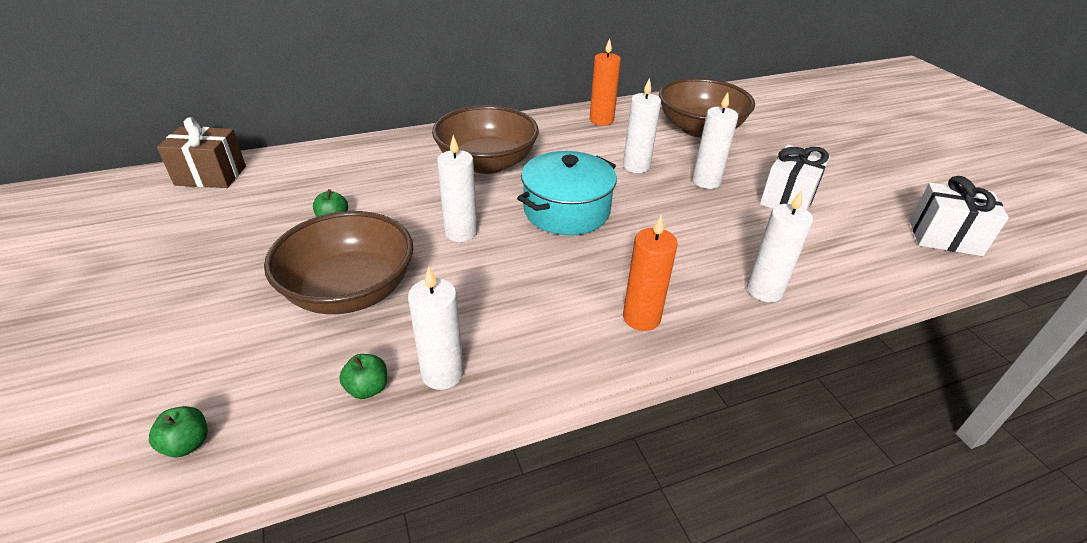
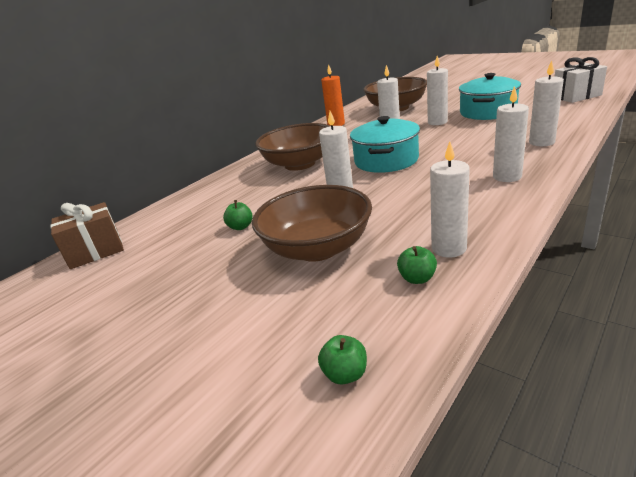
camera: 25 degrees left, 10 degrees down
orange candle [623,215,678,331] -> white candle [493,86,529,182]
white gift [760,144,830,210] -> turquoise pot [459,73,521,120]

